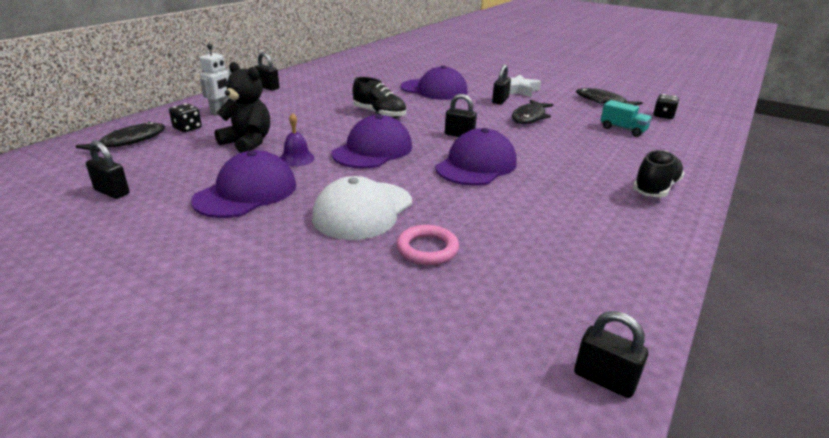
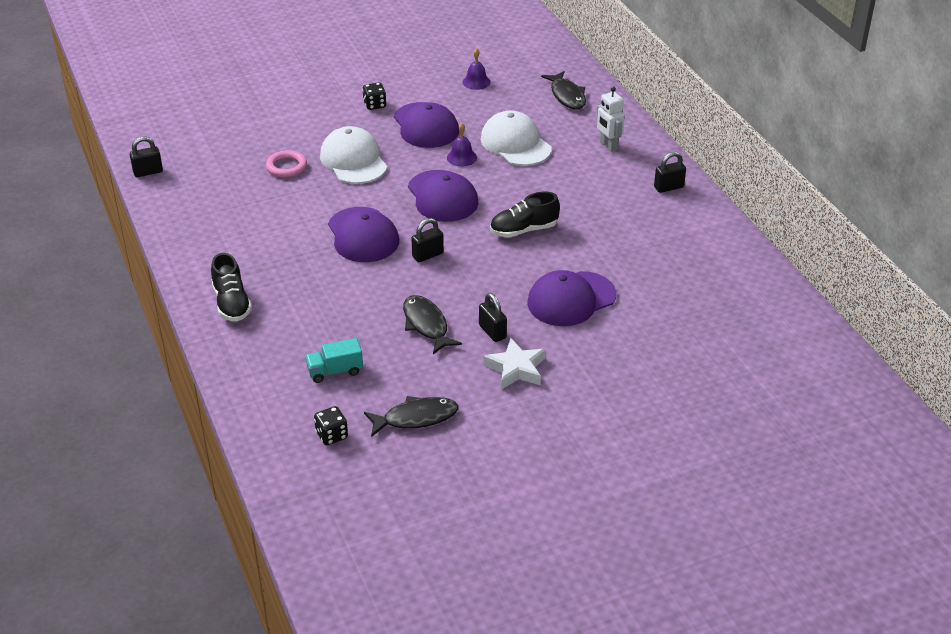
camera: 125 degrees right, 10 degrees up
black padlock [86,141,129,199] -> purple bell [462,48,490,90]
black dice [169,104,202,132] -> black dice moved to [362,82,386,110]
black teddy bear [214,62,270,153] -> white cap [481,110,552,166]

